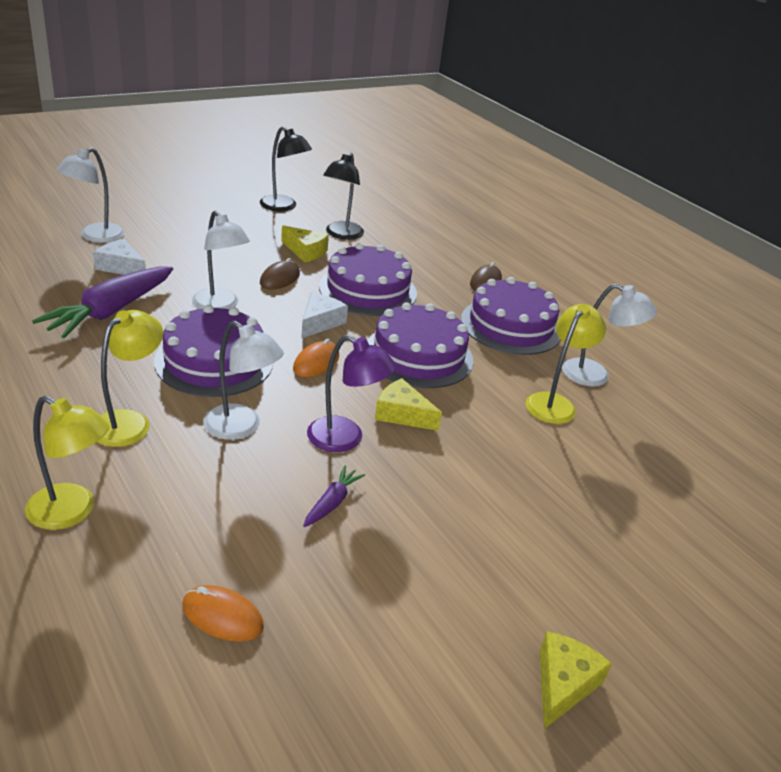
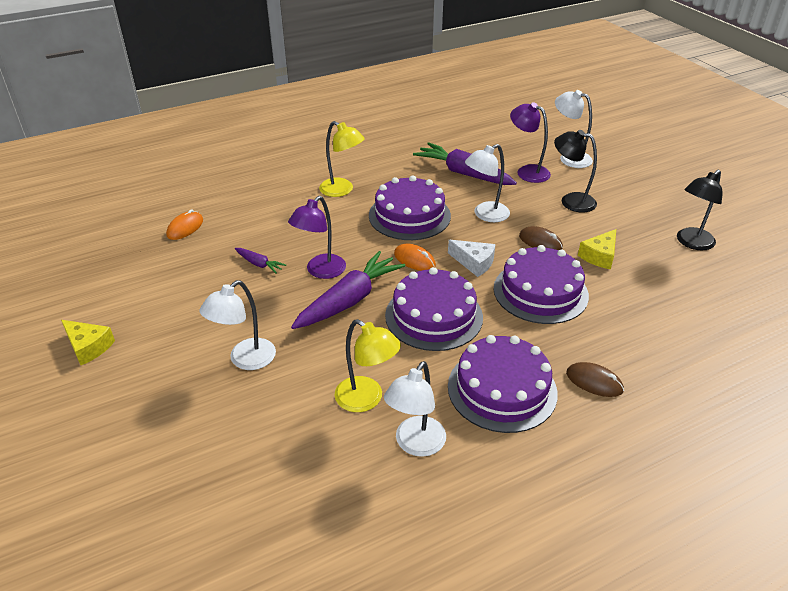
camera: 100 degrees right, 5 degrees up
yellow lamp [25,396,110,530] -> none
white cheese [93,239,146,275] -> purple lamp [510,102,551,183]
white lamp [203,321,284,440] -> white lamp moved to [199,280,276,370]
black lamp [323,152,364,240] -> black lamp moved to [554,130,597,213]
yellow cheese [375,378,442,431] -> purple carrot [291,251,405,329]

